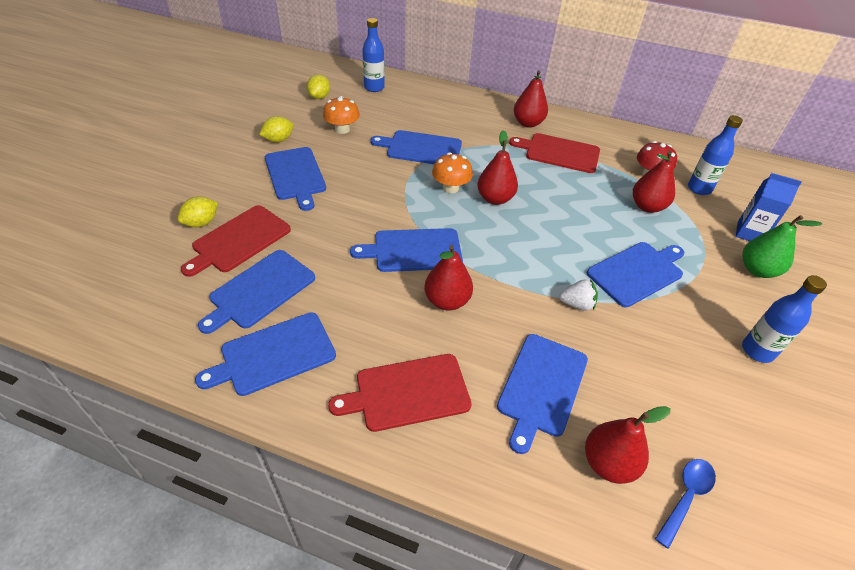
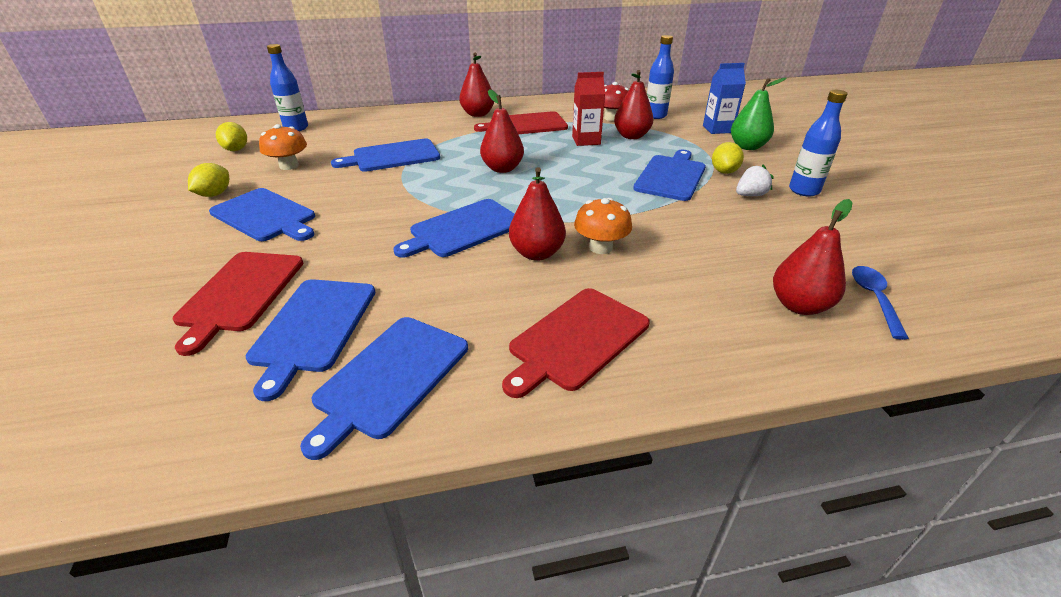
camera: 30 degrees left, 10 degrees down
yellow lemon [178,196,218,227] -> yellow lemon moved to [712,142,744,174]
orange mushroom [432,152,473,193] -> orange mushroom moved to [574,198,632,254]
blue cutting board [497,334,588,454] -> none
white strawberry [559,279,598,311] -> white strawberry moved to [736,165,774,196]
none -> red carton [572,72,605,146]

